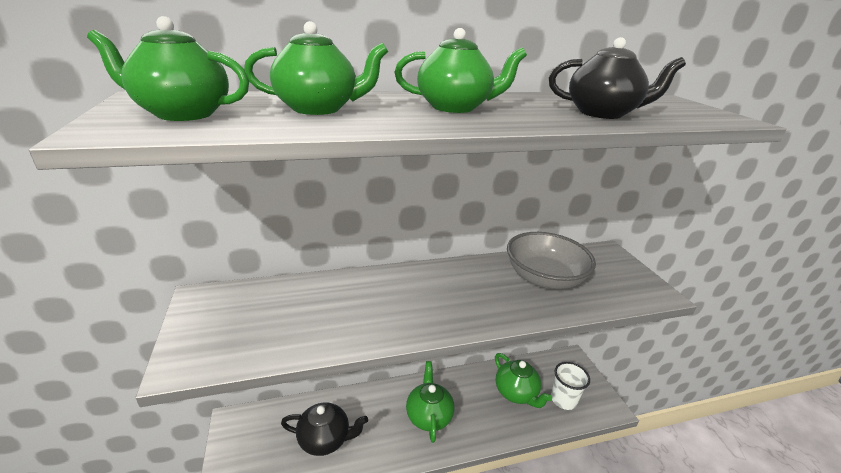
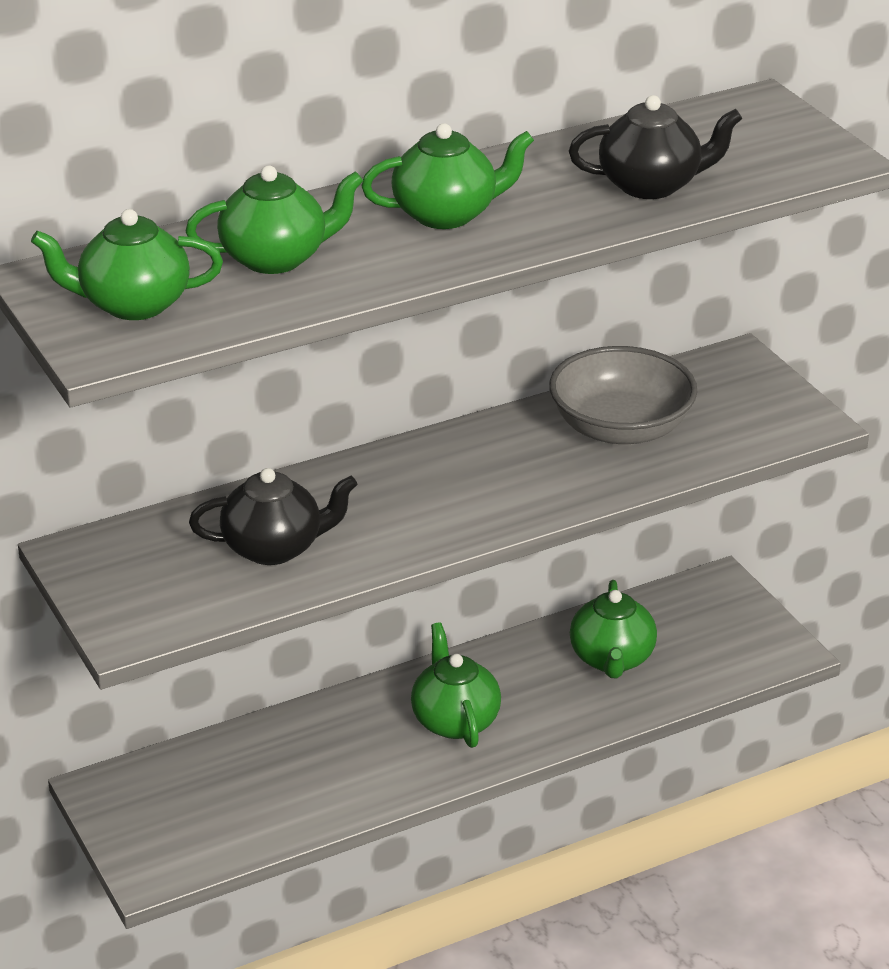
camera: 10 degrees left, 5 degrees up
black teapot [281,402,368,456] -> black teapot moved to [189,468,357,565]
green teapot [495,353,552,408] -> green teapot turned 45 degrees clockwise [570,580,657,678]
white cup [551,362,590,410] -> none

